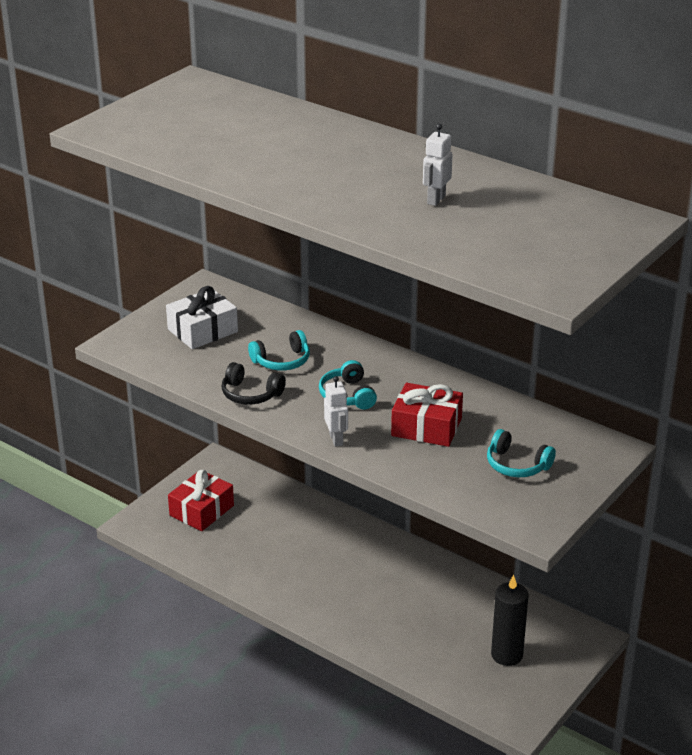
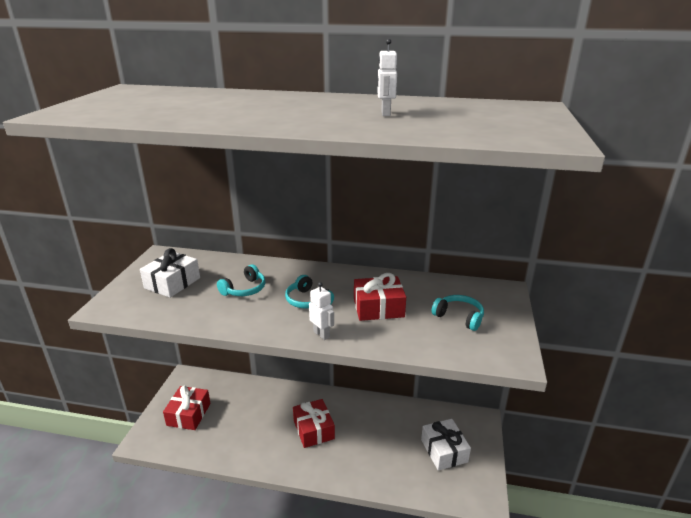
camera: 25 degrees left, 5 degrees down
black headphones [222,362,286,405] -> none
turquoise headphones [487,429,556,477] -> turquoise headphones turned 150 degrees counterclockwise [431,295,484,331]
black candle [491,574,528,666] -> white gift [421,419,471,471]
none -> red gift [293,399,335,448]

